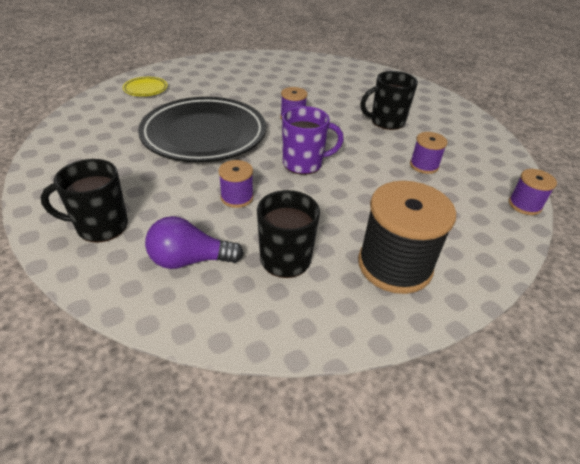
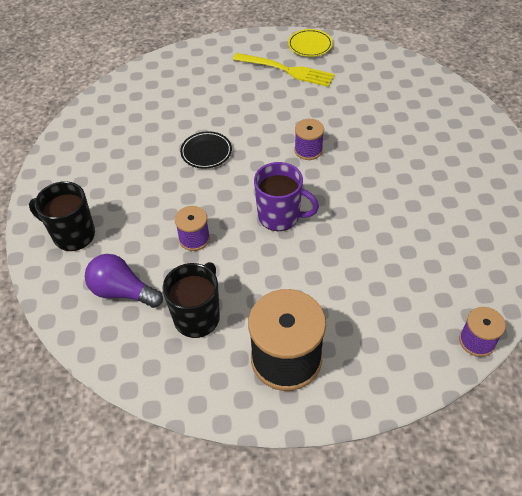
camera: 30 degrees right, 10 degrees up
yellow plate [123,77,168,96] -> yellow plate moved to [288,29,333,57]
black plate [138,97,266,162] -> black plate [180,131,232,169], size x0.40
black mug [360,71,418,130] -> none
purple spool [410,132,448,174] -> none
none -> yellow fork [233,53,335,87]

